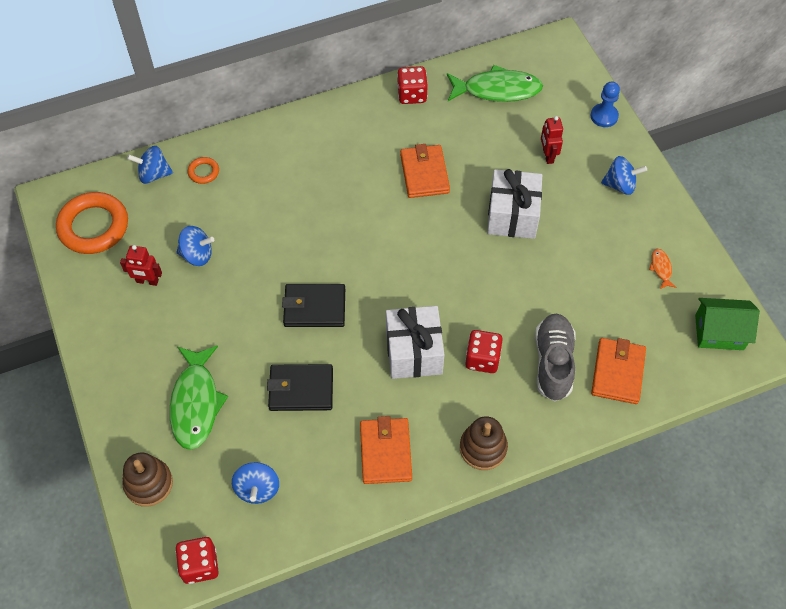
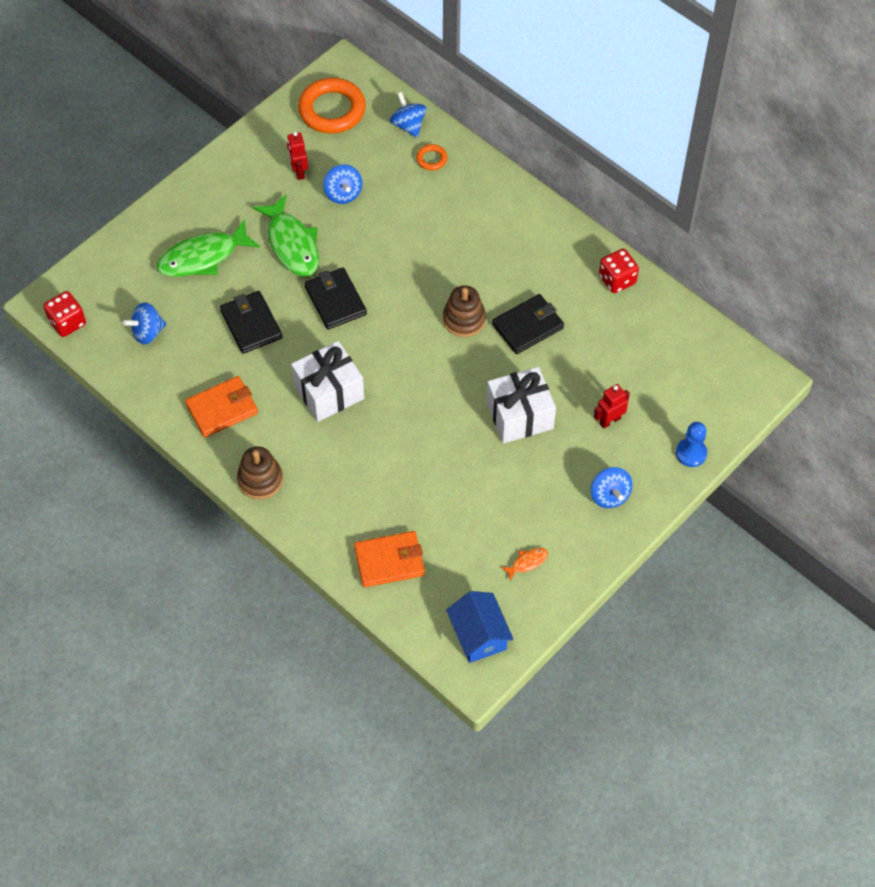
camera: 65 degrees right, 0 degrees up
brown stacking toy [122,453,173,507] -> brown stacking toy moved to [443,285,486,337]
orange wallet [400,144,450,198] -> black wallet [492,294,564,354]
green fish [447,65,543,102] -> green fish moved to [253,194,319,277]
red dice [465,330,503,373] -> none
grey shoe [535,314,575,401] -> none
green house [695,298,760,350] -> blue house [446,591,514,663]

